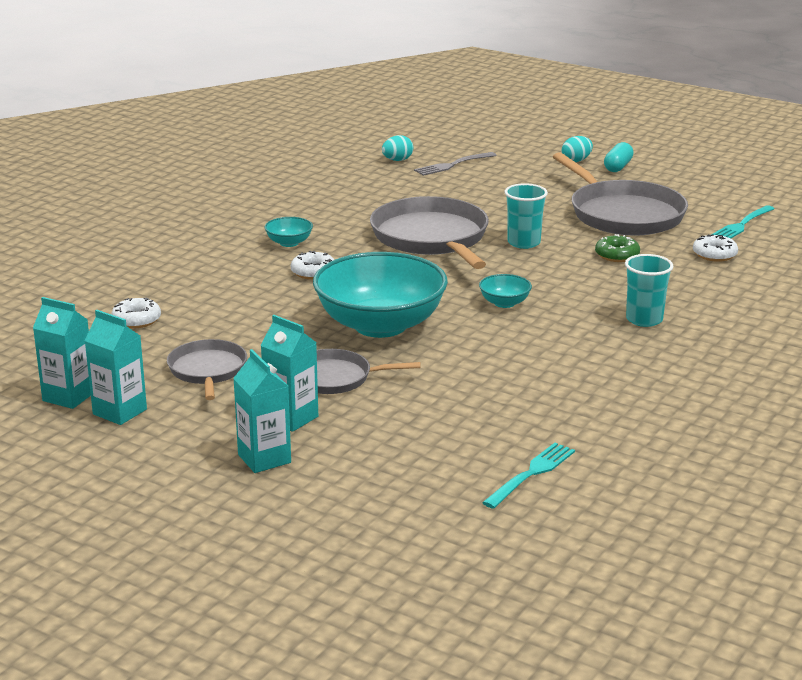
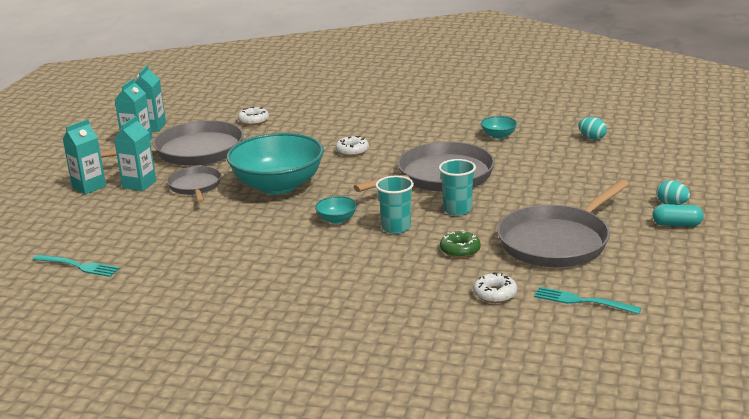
camera: 75 degrees right, 0 degrees up
grey pan [167,339,247,400] -> grey pan [100,120,244,166], size x1.77
turquoise bowl [264,217,313,247] -> turquoise bowl moved to [481,116,517,139]
grey fork [414,152,497,176] -> none
turquoise cup [625,254,673,327] -> turquoise cup moved to [375,176,414,234]

